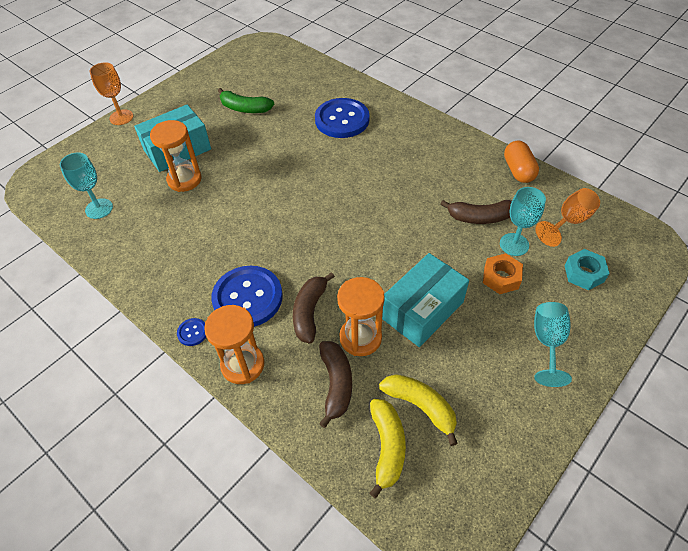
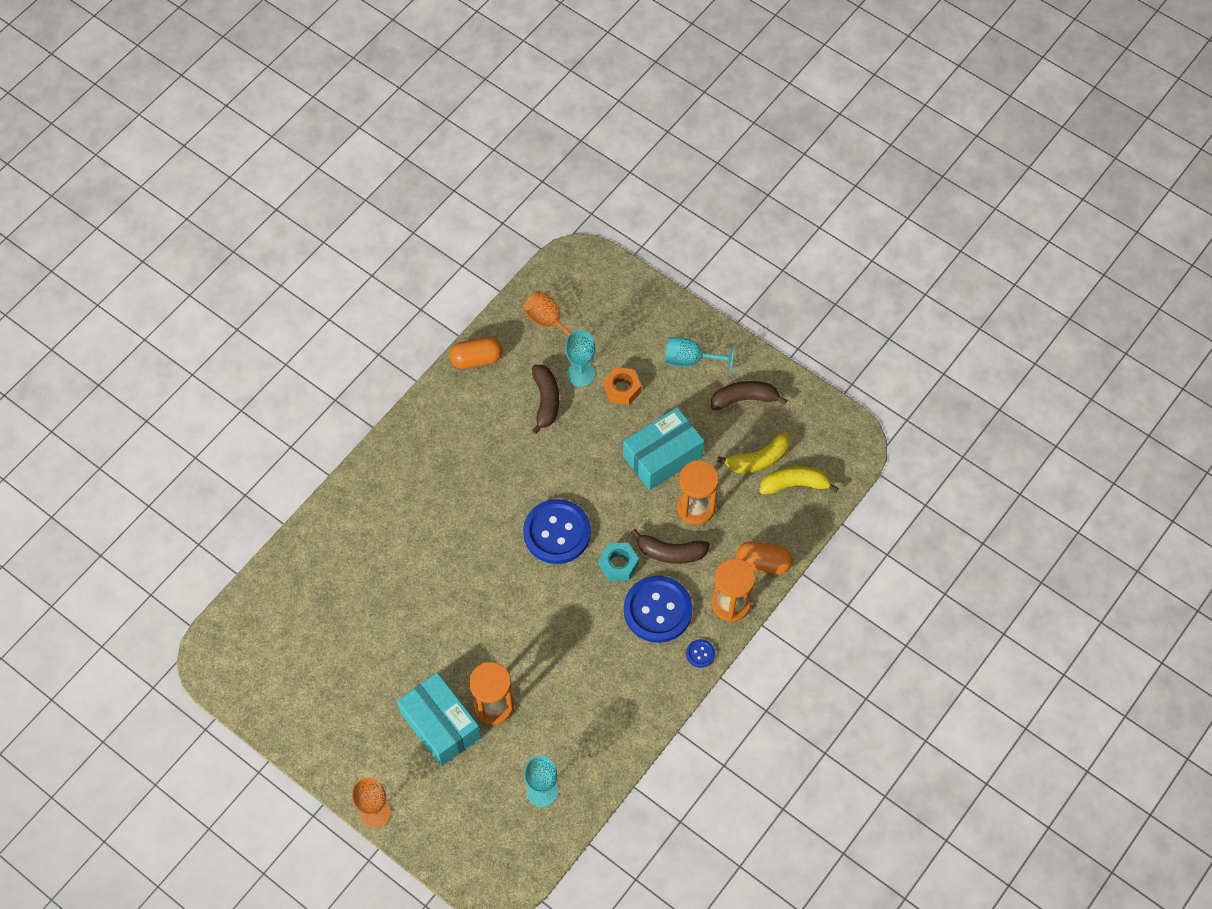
camera: 95 degrees left, 10 degrees up
green banana [218,88,274,113] -> none
blue button [315,98,369,138] -> blue button moved to [523,499,591,564]
brown banana [319,341,352,428] -> brown banana moved to [710,381,787,410]
yellow banana [379,374,458,446] -> yellow banana turned 150 degrees counterclockwise [717,433,791,473]
turquoise box [382,253,469,347] -> turquoise box turned 75 degrees counterclockwise [623,407,704,490]
turquoise nut [564,249,610,290] -> turquoise nut moved to [599,543,639,581]
none -> orange capsule [736,542,793,574]

